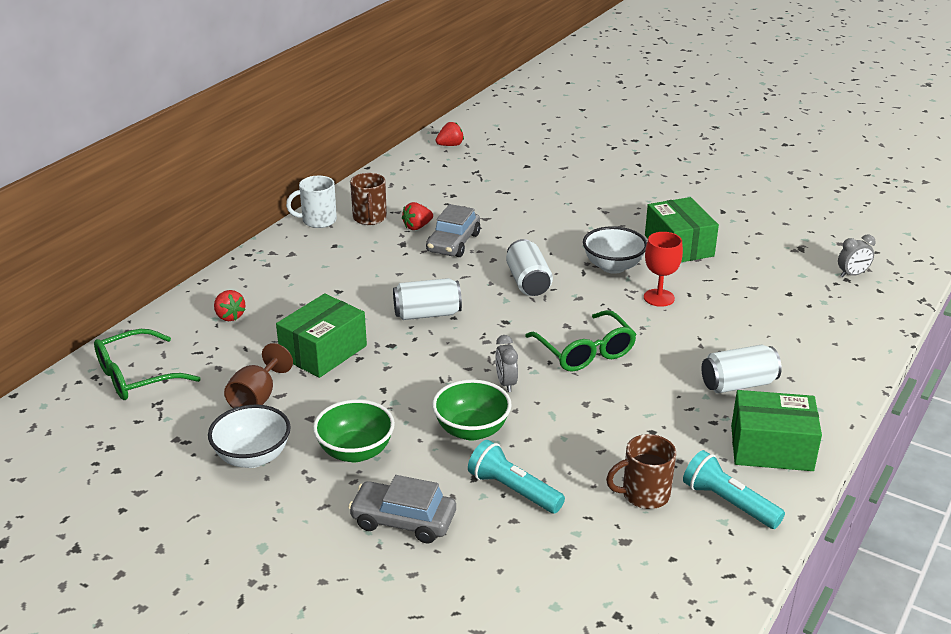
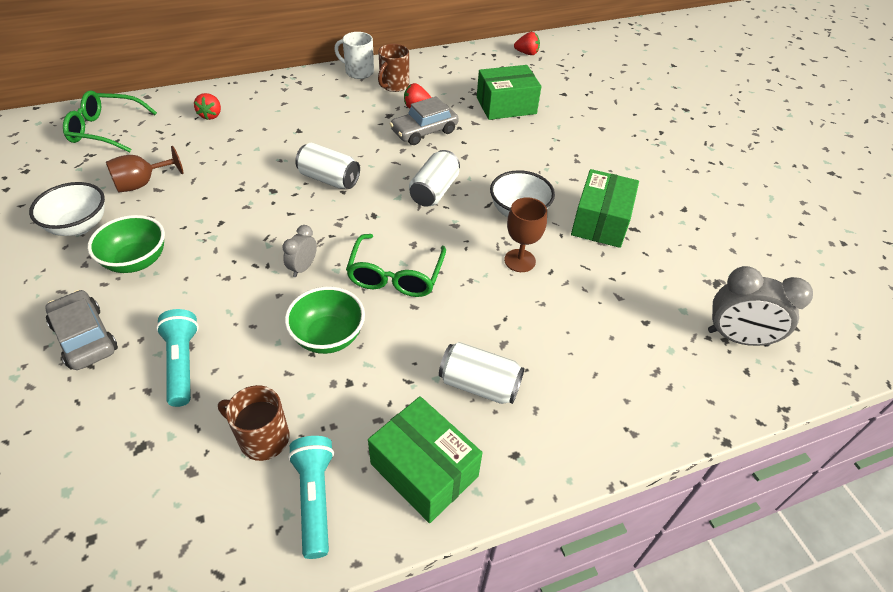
camera: 35 degrees right, 15 degrees up
green box [276,294,367,378] -> green box moved to [477,65,541,120]
green bowl [432,379,512,441] -> green bowl moved to [285,286,365,354]
red goblet [644,232,683,307] -> brown goblet [504,197,547,272]
grey clock [838,235,875,278] -> grey clock [708,266,813,347], size x1.82

